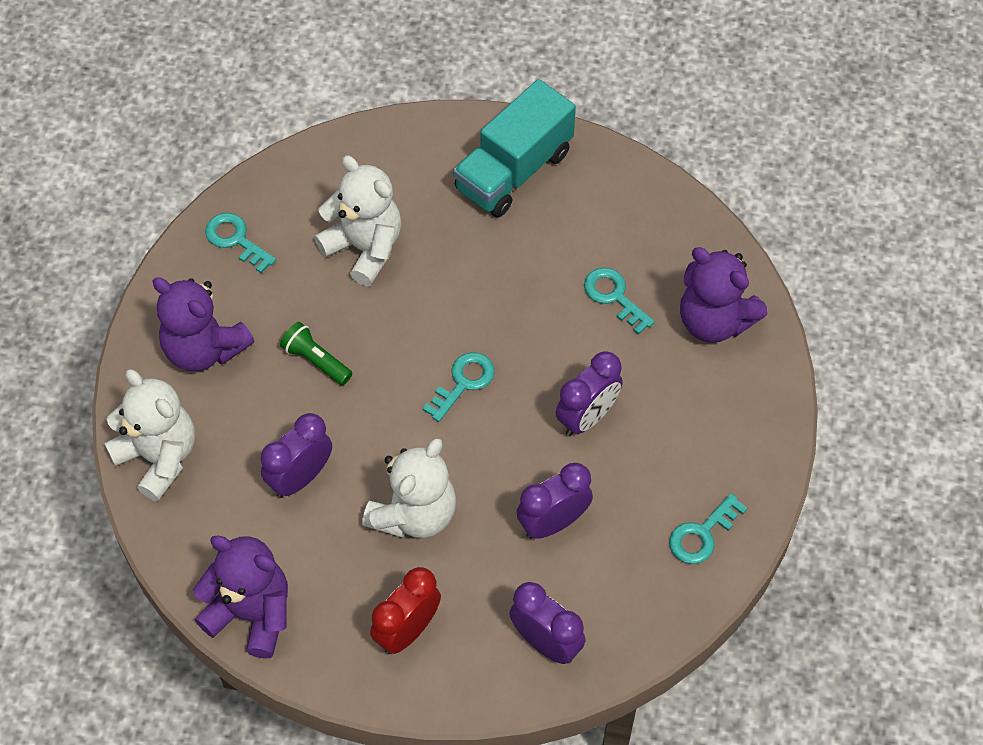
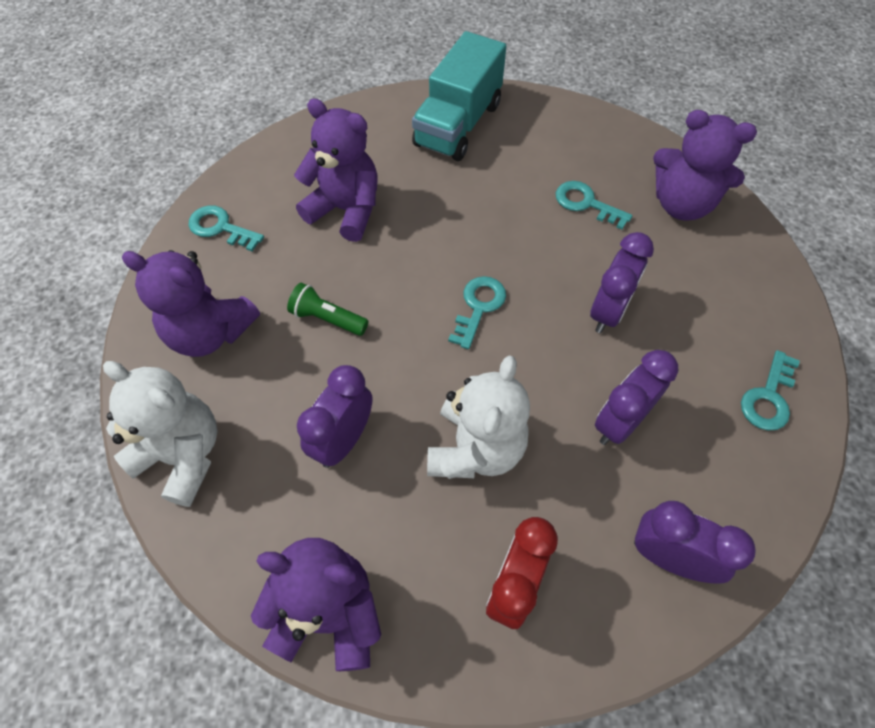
camera: 15 degrees left, 0 degrees up
white teddy bear [314,155,401,286] -> purple teddy bear [294,98,378,242]

